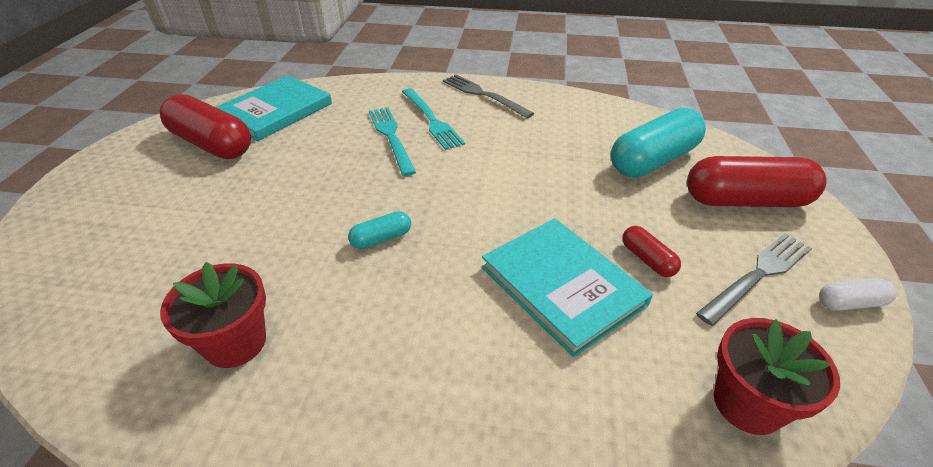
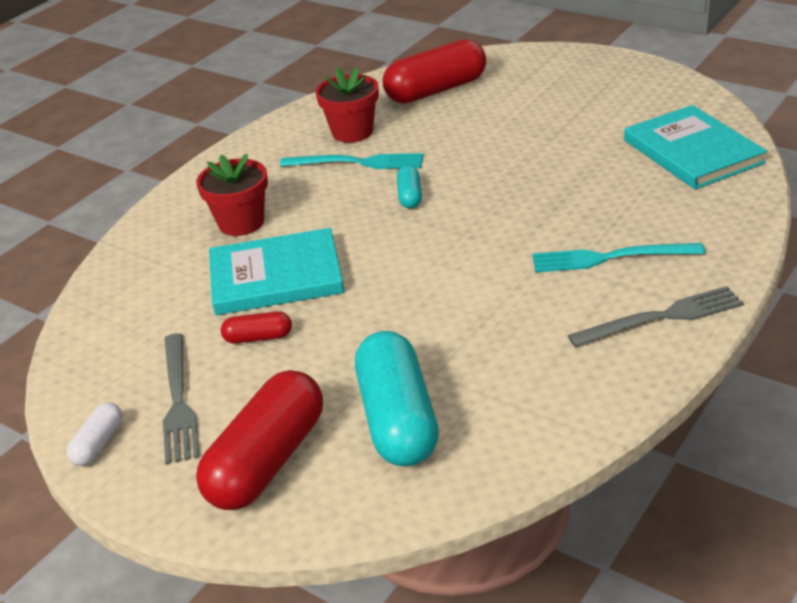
camera: 120 degrees right, 5 degrees down
red capsule [160,94,251,159] -> red capsule moved to [383,39,486,104]
turquoise fork [369,107,416,176] -> turquoise fork moved to [280,153,423,169]
red flower pot [714,318,840,435] -> red flower pot moved to [196,154,268,236]

